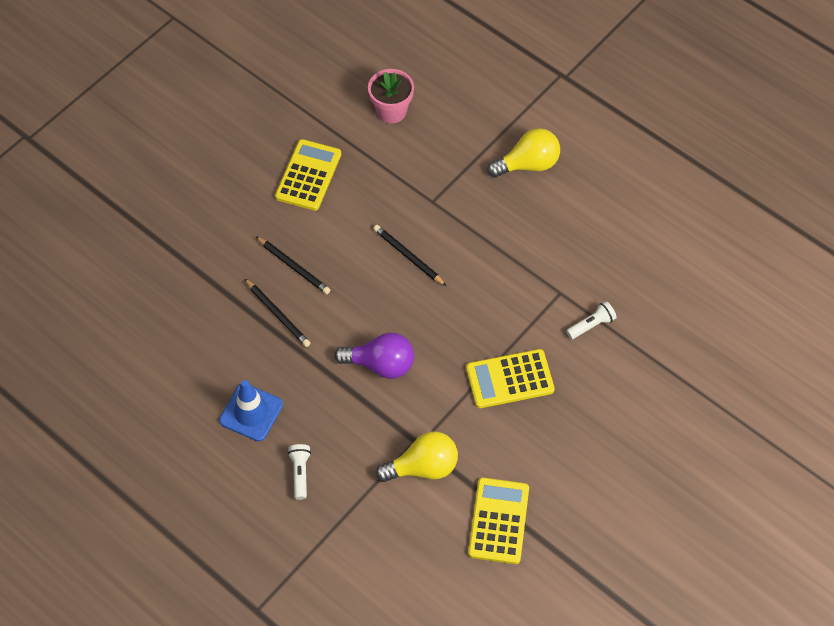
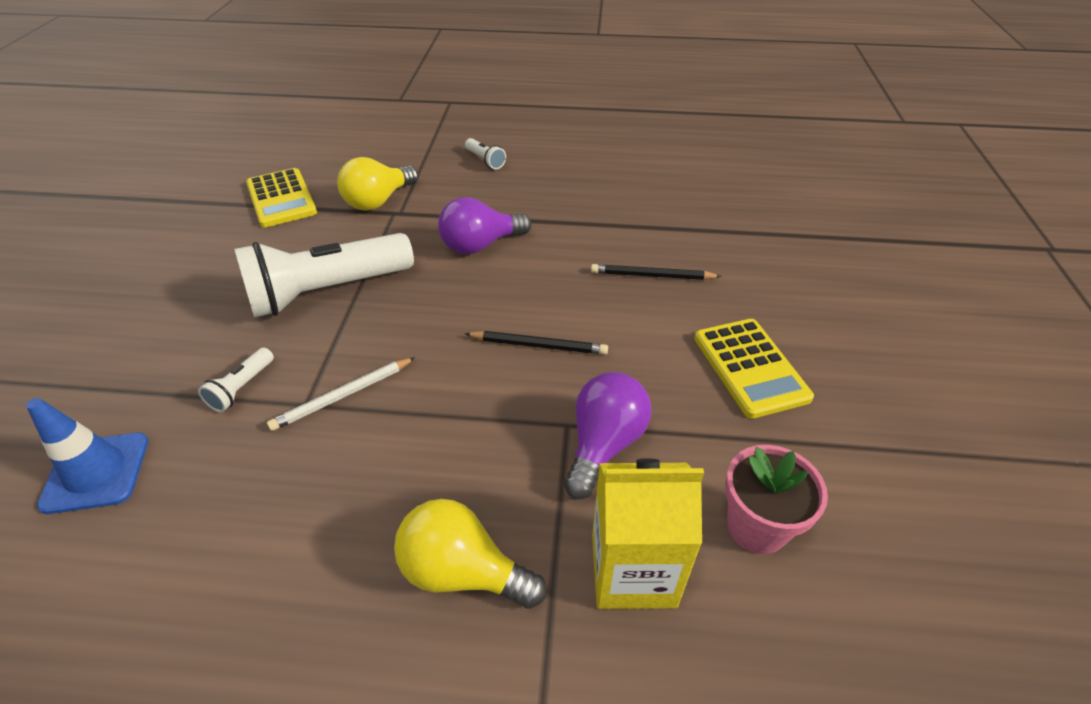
camera: 145 degrees right, 15 degrees down
blue traffic cone [219,380,283,441] -> blue traffic cone moved to [26,398,149,514]
black pencil [245,279,310,347] -> none
yellow calculator [466,349,555,408] -> white flashlight [234,233,414,318]
yellow light bulb [487,128,560,178] -> yellow light bulb turned 75 degrees clockwise [394,499,546,609]
none -> white pencil [267,357,416,431]
none -> purple light bulb [564,372,651,499]
none -> yellow carton [592,458,704,609]

